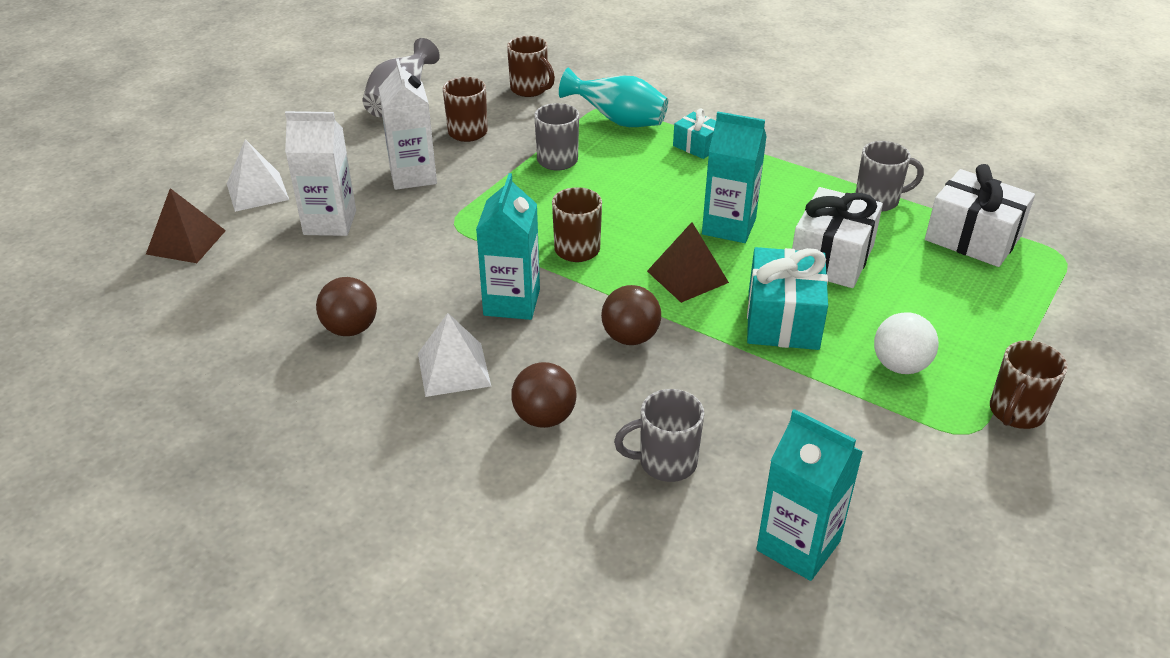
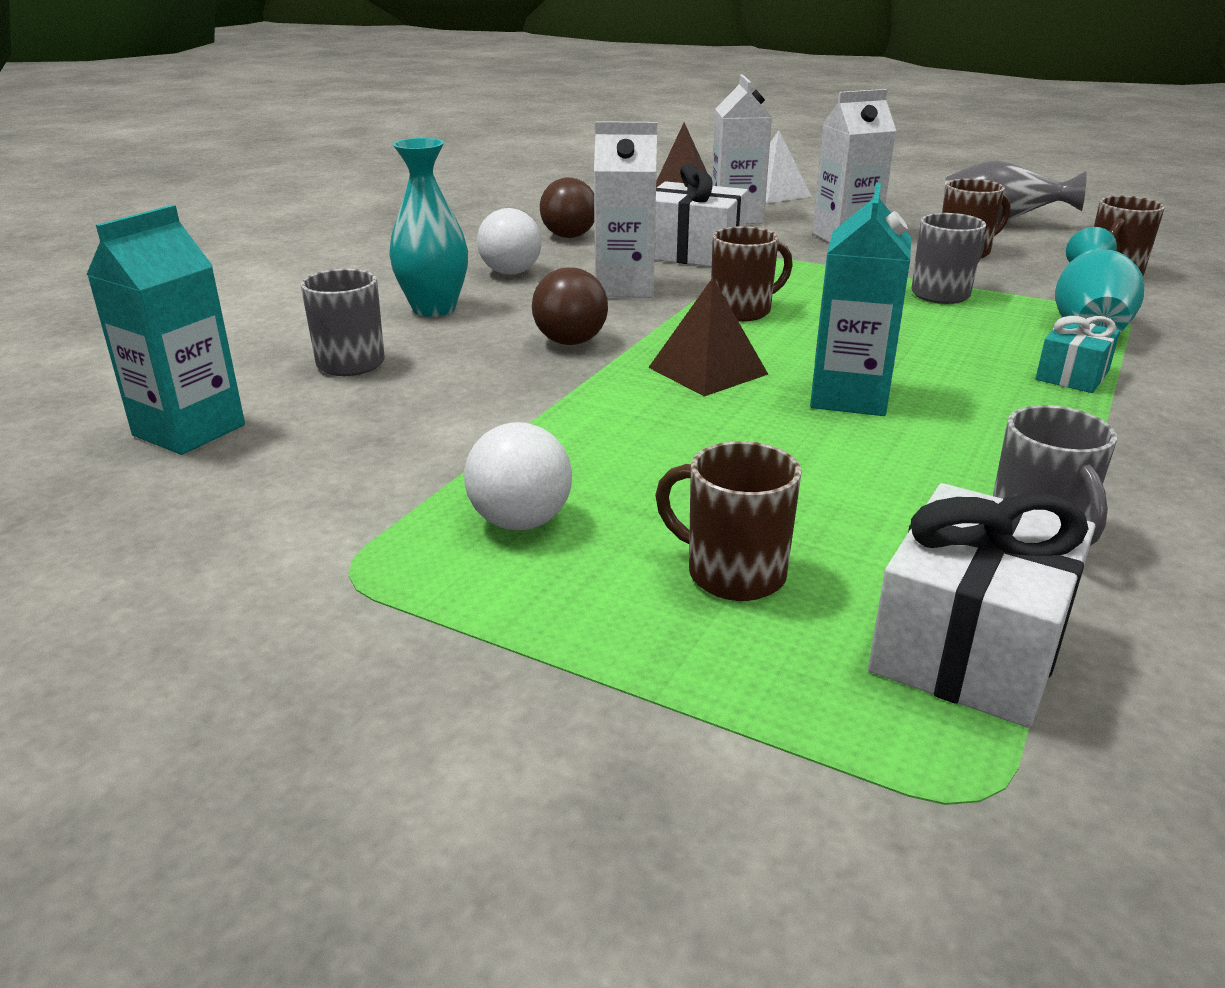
camera: 85 degrees right, 10 degrees down
white pyramid [418,313,491,397] -> white ball [477,208,542,275]
turquoise carton [476,173,540,320] -> white carton [594,121,657,298]
brown ball [511,362,577,428] -> turquoise vase [389,138,468,317]
turquoise gift [747,247,828,350] -> none
white gift [792,187,883,288] -> white gift moved to [654,163,748,267]
brown mug [990,340,1068,429] -> brown mug moved to [655,441,802,601]

